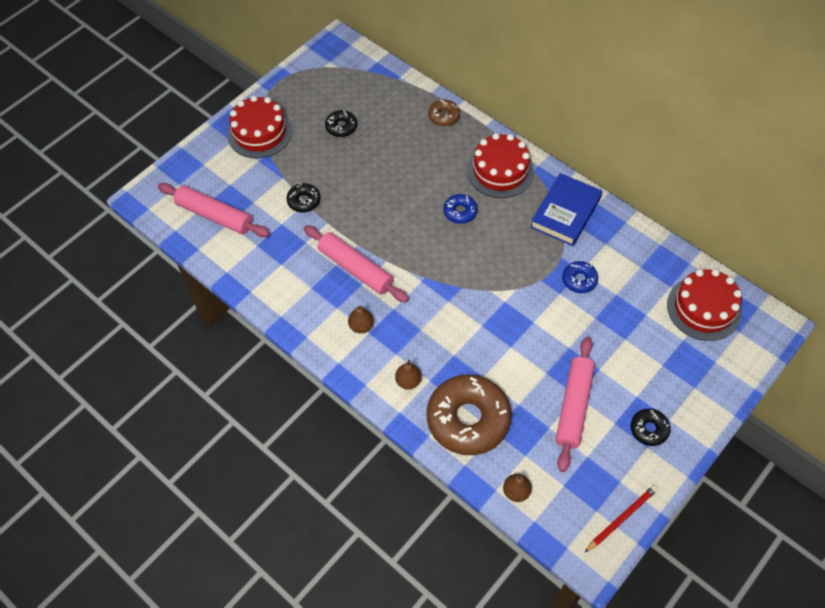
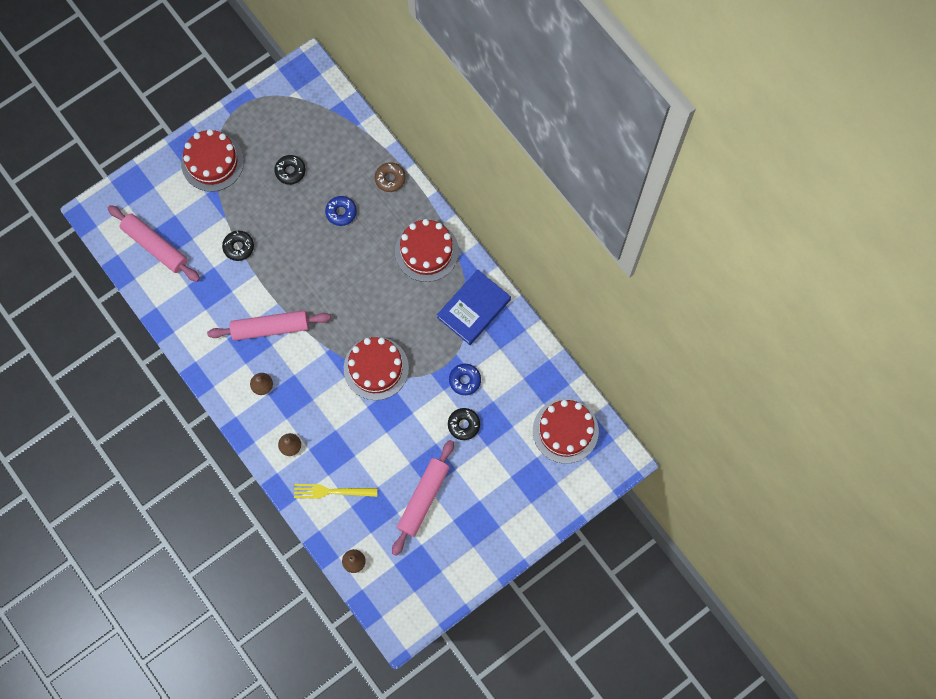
camera: 10 degrees right, 15 degrees up
pink rolling pin [304,225,409,303] -> pink rolling pin turned 60 degrees counterclockwise [207,310,331,341]
brown donut [427,375,512,455] -> yellow fork [294,484,377,499]
blue donut [443,194,478,224] -> blue donut moved to [325,196,357,226]
red pencil [584,485,658,553] -> none
black donut [631,409,671,446] -> black donut moved to [448,408,480,440]
none -> red cake [344,337,409,400]

